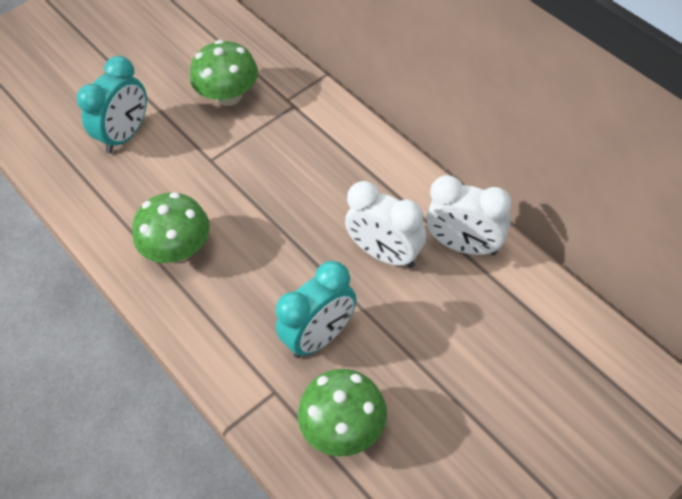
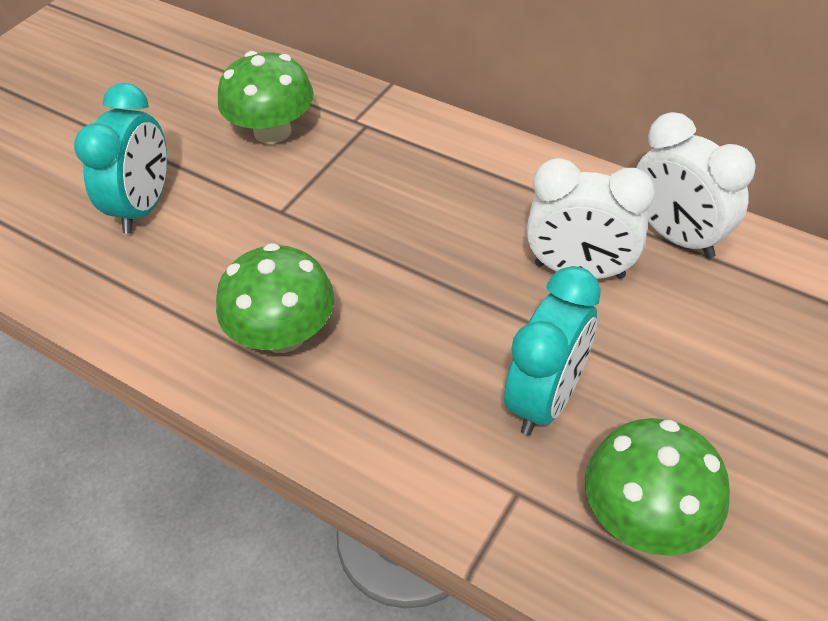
camera: 20 degrees left, 5 degrees down
white clock [426,175,512,255] -> white clock turned 45 degrees clockwise [636,112,756,259]

